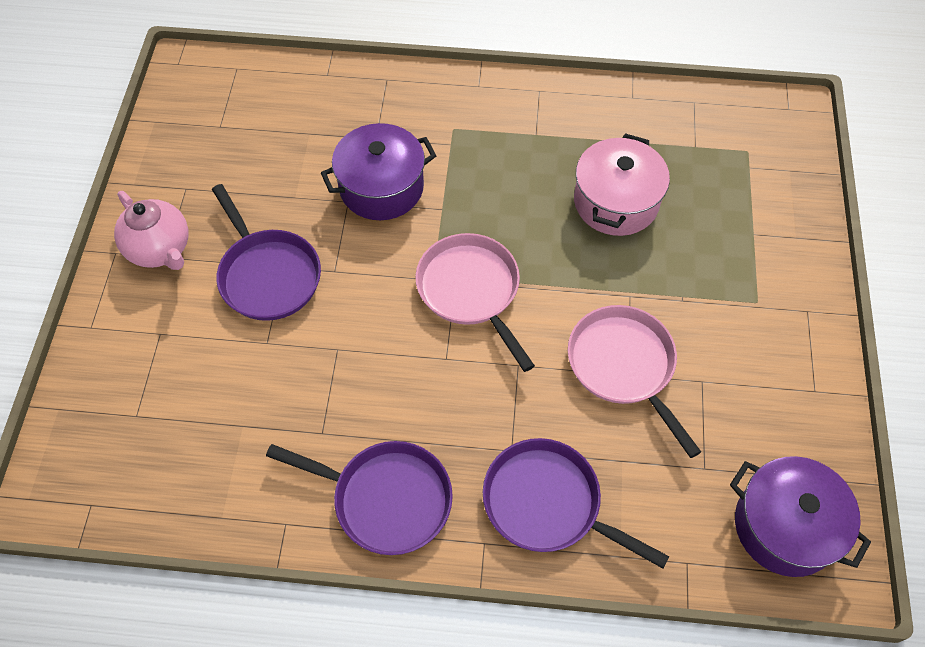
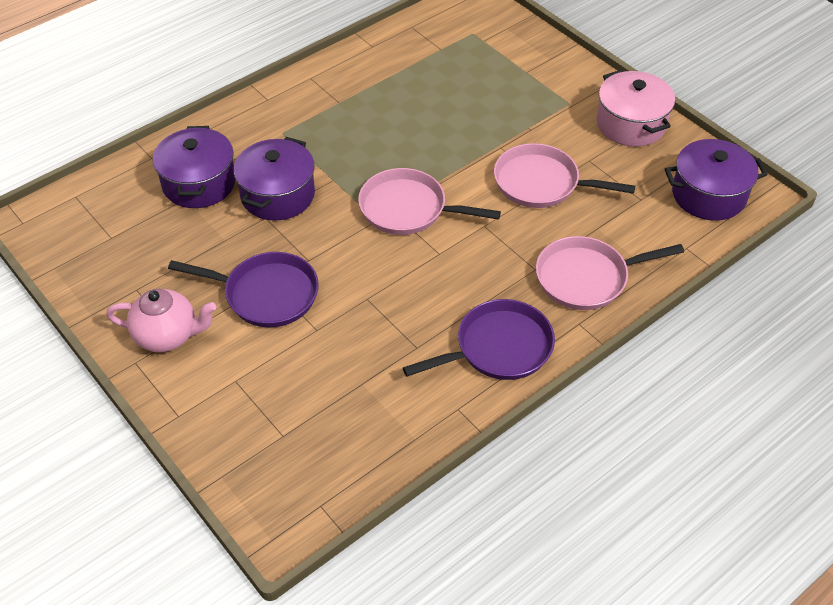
camera: 45 degrees left, 10 degrees down
purple pan [483,438,670,569] -> pink pan [536,236,684,310]
pink pot [574,133,670,236] -> pink pot moved to [596,70,675,147]
none -> purple pot [153,126,236,208]

